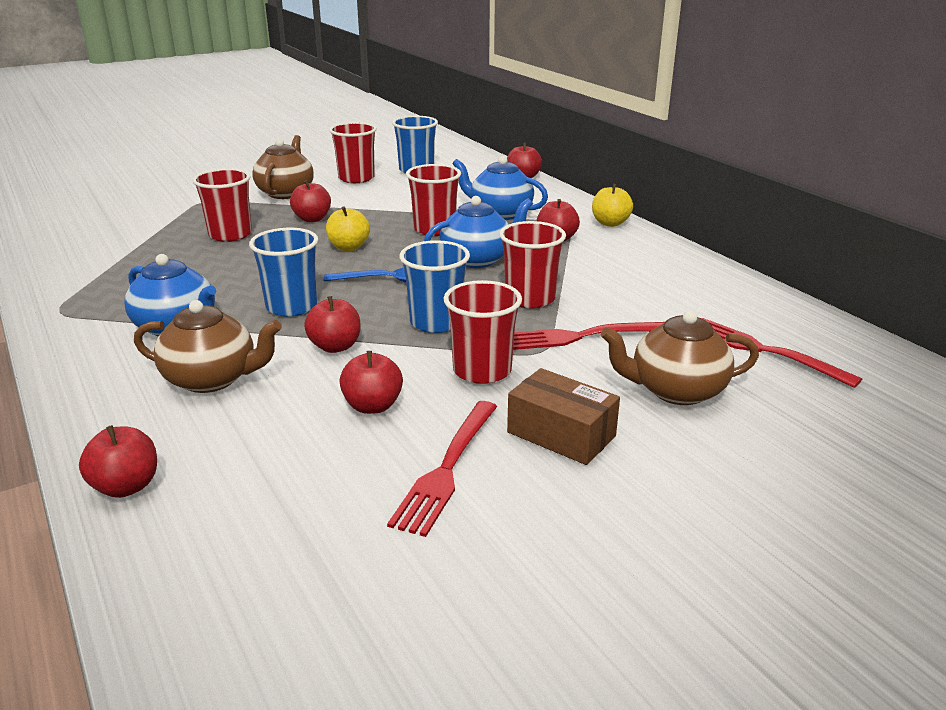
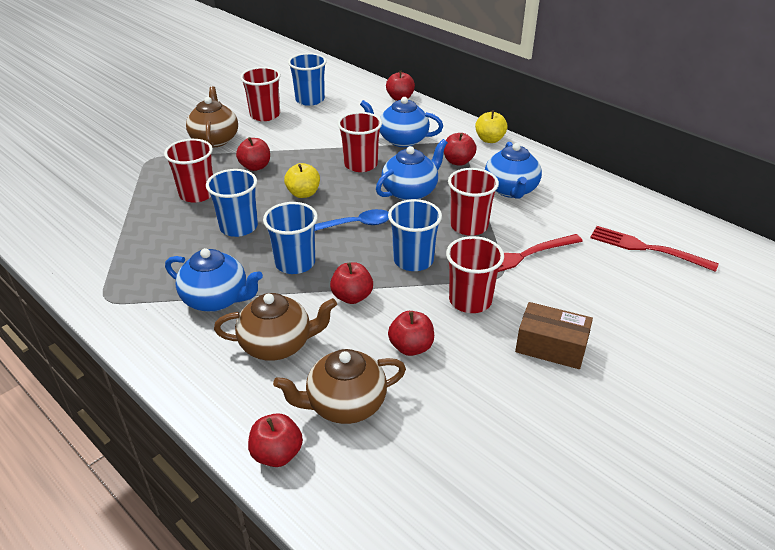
camera: 15 degrees left, 10 degrees up
red fork [387,401,497,537] -> none
brown teapot [600,310,759,405] -> brown teapot moved to [273,349,406,424]
none -> blue cup [206,169,258,237]
none -> blue teapot [485,142,542,199]

